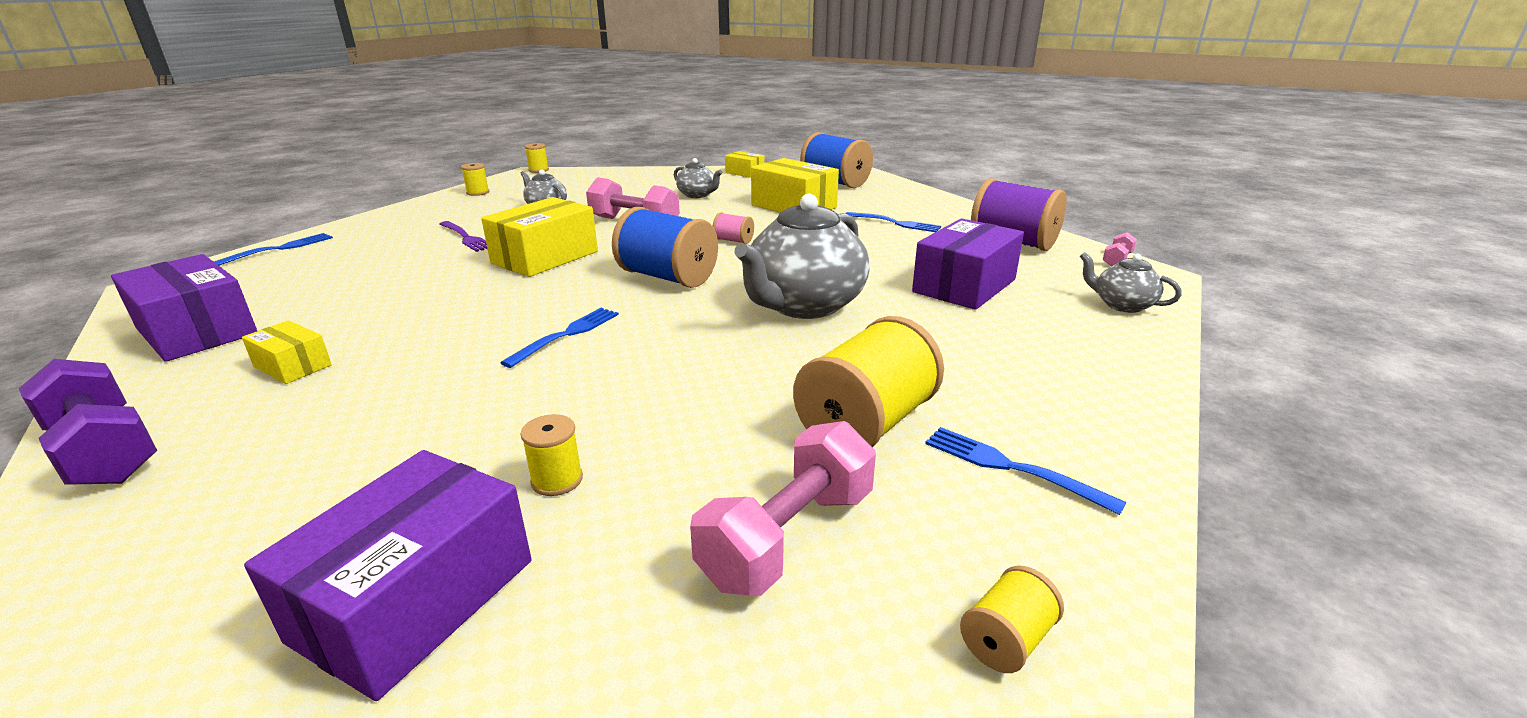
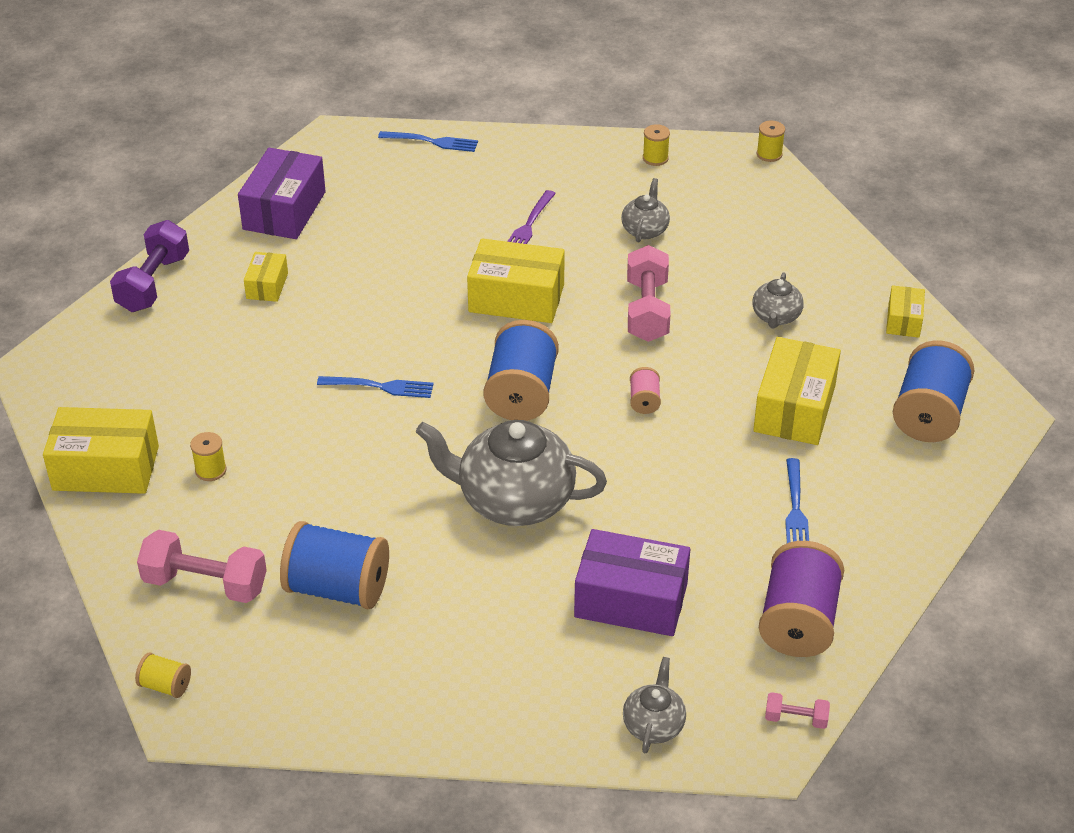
camera: 65 degrees right, 15 degrees up
purple box [244,450,532,701] -> yellow box [43,407,159,494]
yellow spool [793,316,944,448] -> blue spool [280,521,389,609]
blue fork [925,427,1126,515] -> none

